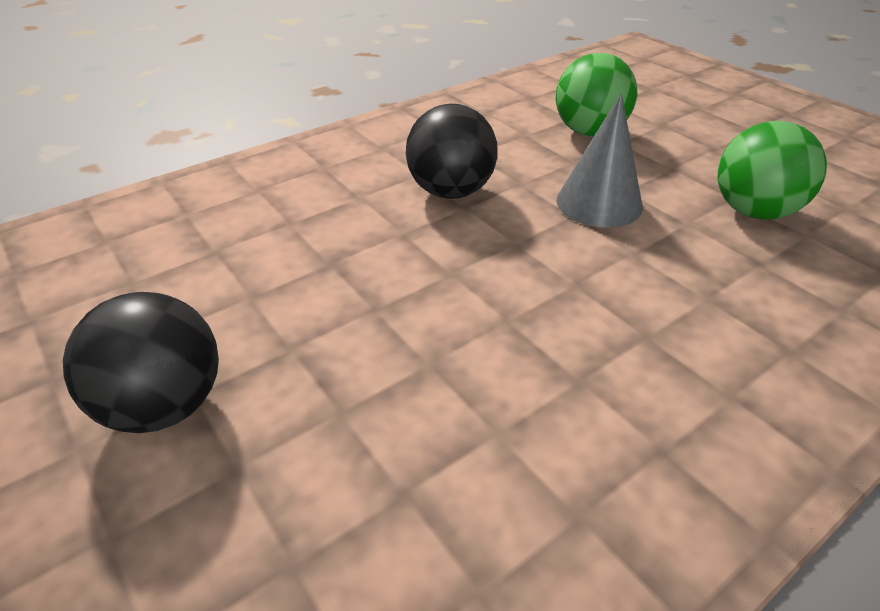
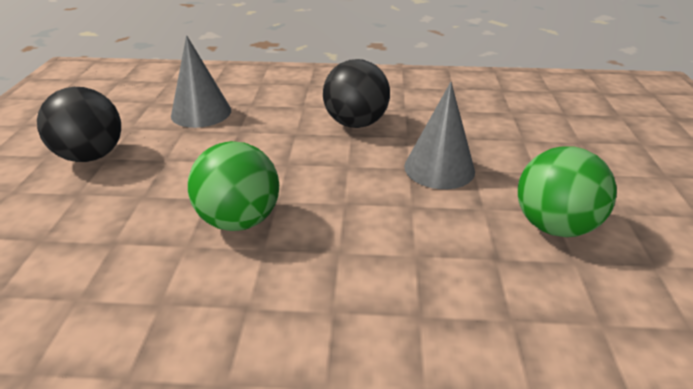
camera: 40 degrees right, 5 degrees down
green ball [556,53,637,136] -> green ball moved to [188,141,279,231]
none -> grey cone [171,35,231,128]

